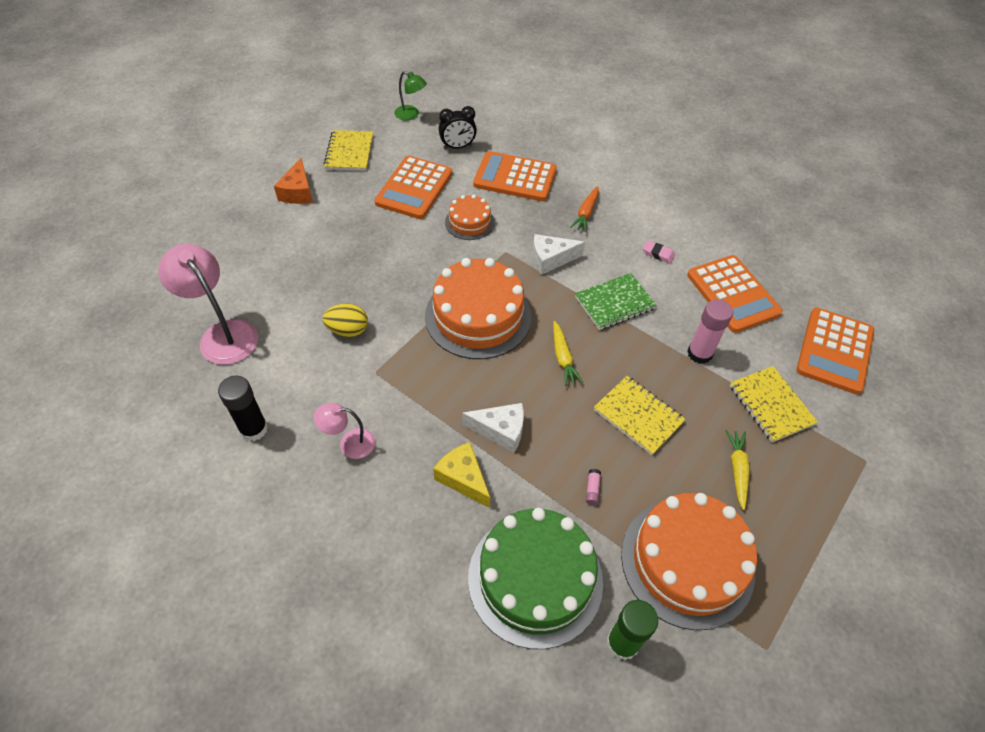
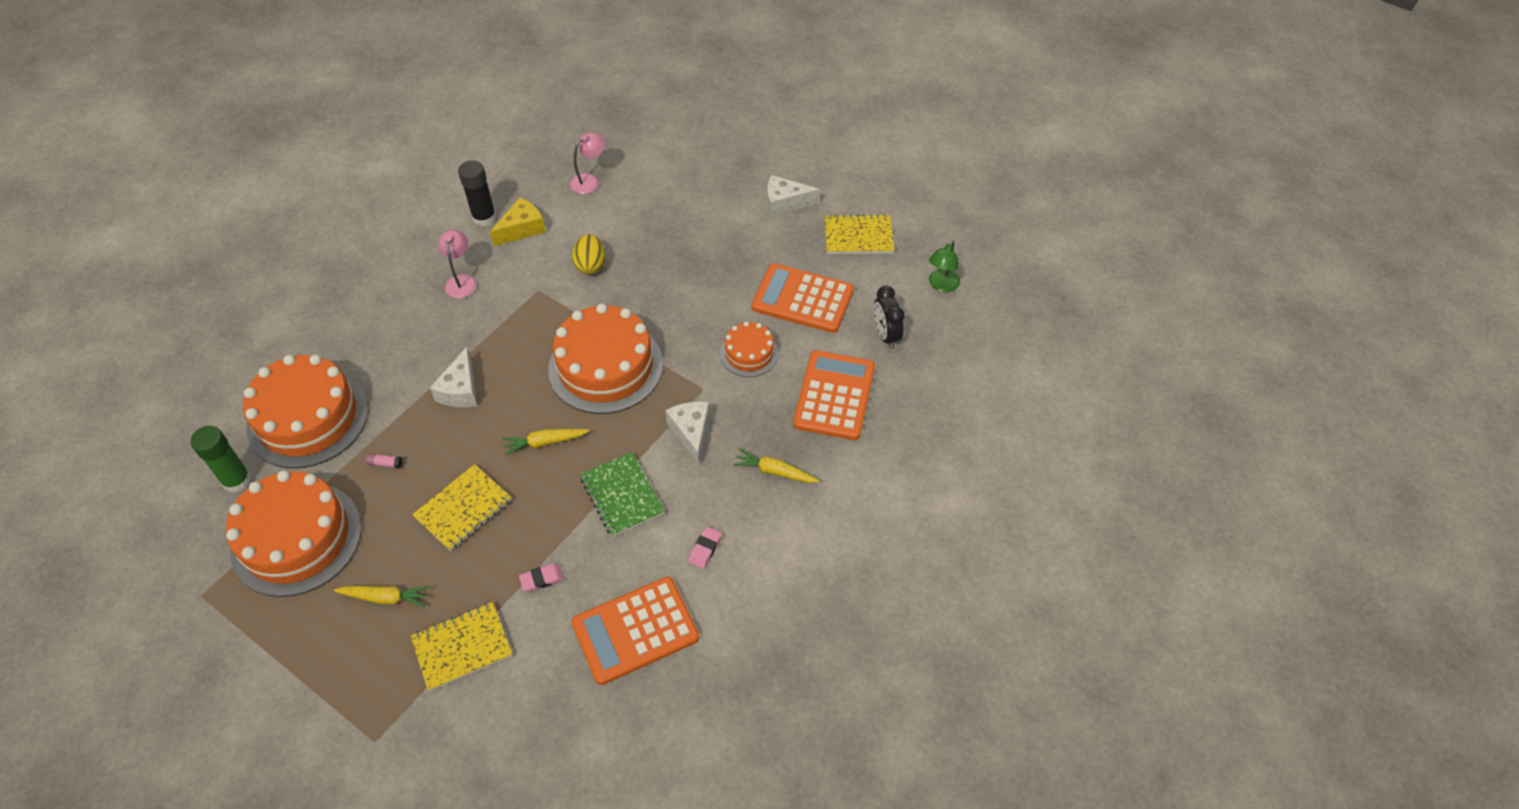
camera: 90 degrees right, 0 degrees up
pink lamp [158,244,258,365] -> pink lamp [570,133,605,194], size x0.56
orange cheese [274,158,313,204] -> white cheese [767,175,820,217]
yellow cheese [433,442,490,508] -> yellow cheese moved to [490,197,546,246]
green cake [468,508,603,649] -> orange cake [243,354,368,468]
orange carrot [570,186,599,232] -> yellow carrot [733,449,820,483]
pink glue stick [687,299,733,364] -> pink eraser [519,564,564,592]
orange calculator [796,307,874,394] -> none

